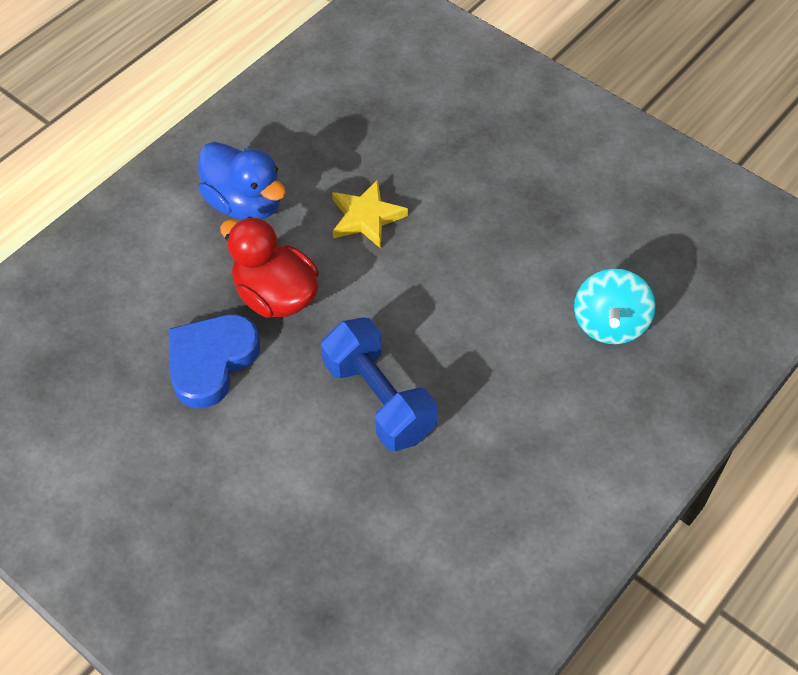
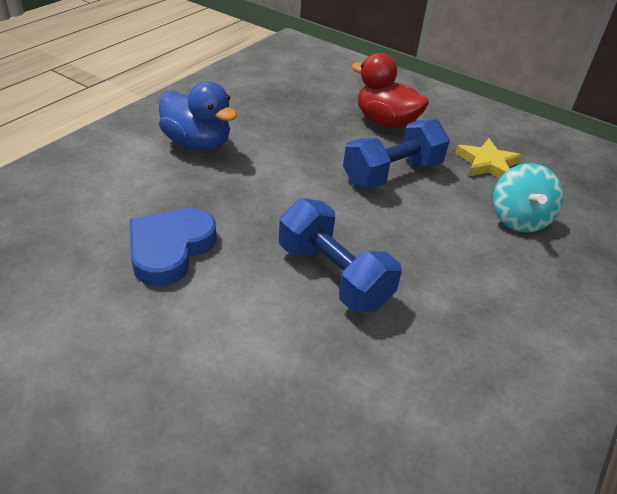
camera: 10 degrees left, 15 degrees down
red duck [220,217,319,318] -> red duck moved to [351,53,429,129]
yellow star [332,179,408,249] -> yellow star moved to [455,138,522,178]
none -> blue dumbbell [343,119,450,189]

